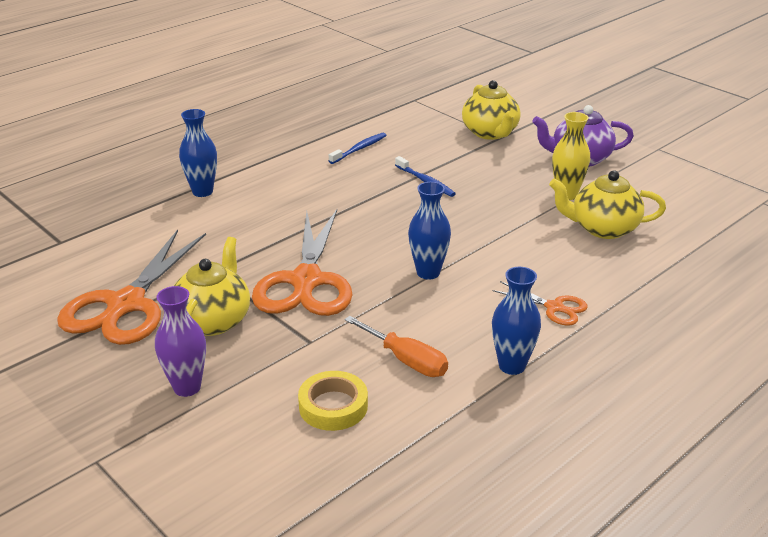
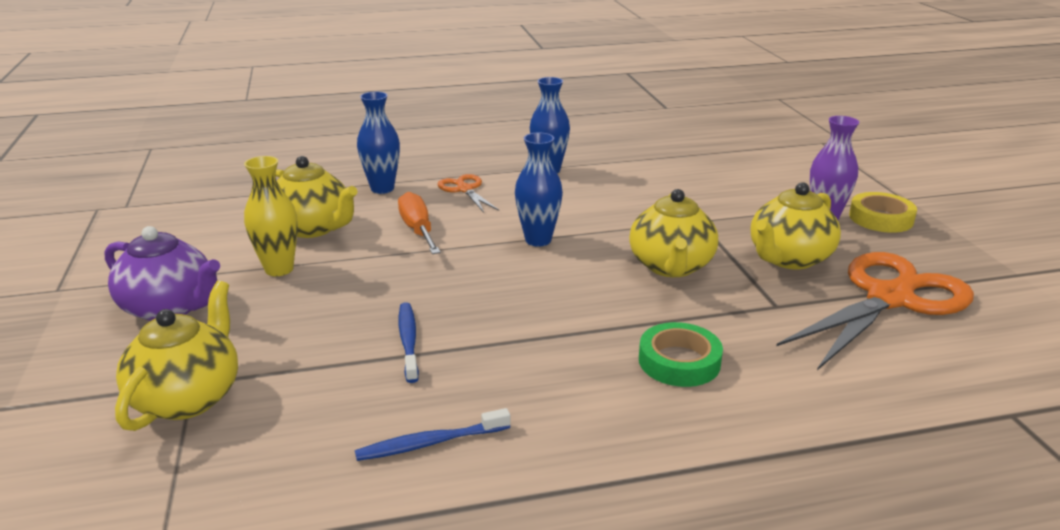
camera: 150 degrees left, 5 degrees down
blue vase [179,109,217,197] -> blue vase moved to [357,92,400,194]
orange scissors [252,209,353,316] -> yellow teapot [629,189,718,277]
yellow tape [298,371,368,431] -> yellow tape moved to [849,192,917,233]
orange screwdriver [345,316,448,377] -> orange screwdriver moved to [398,192,441,254]
none -> green tape [639,322,723,387]

